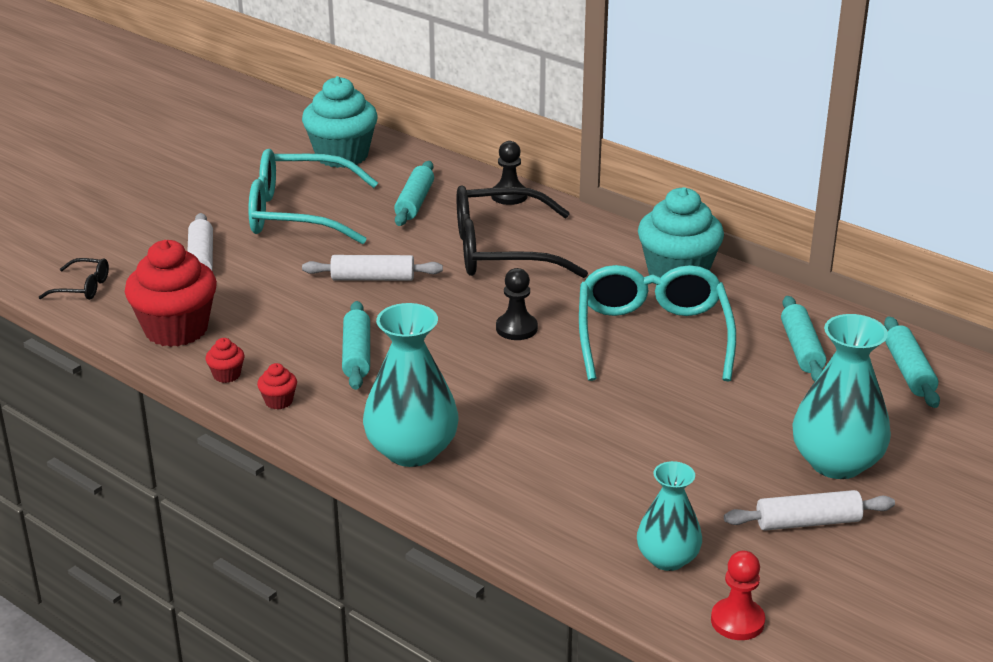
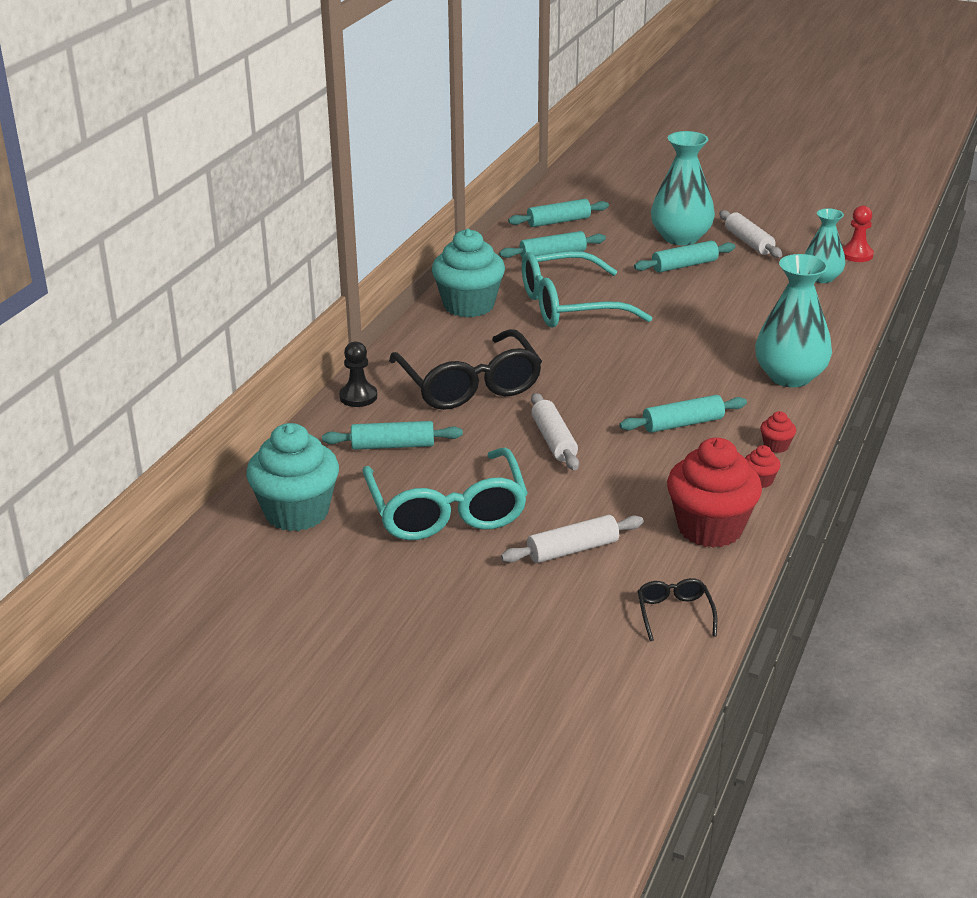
camera: 105 degrees left, 0 degrees up
black pawn [496,268,538,340] -> none
none -> turquoise rolling pin [634,241,736,272]

